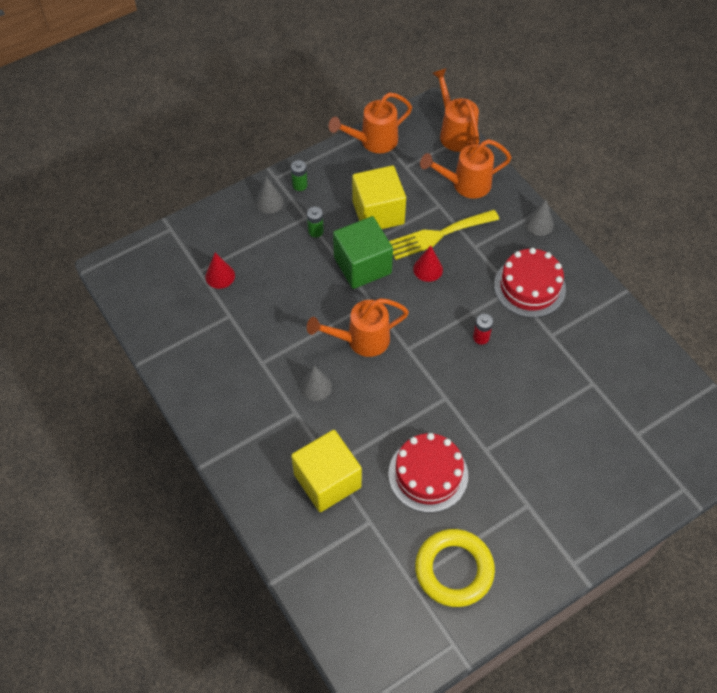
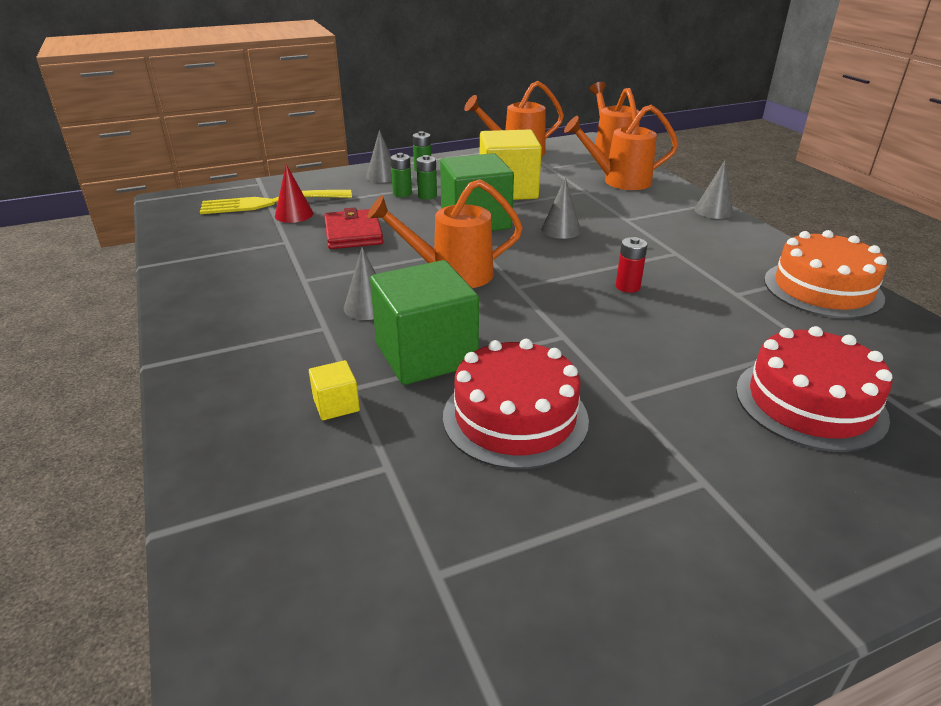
camera: 10 degrees right, 25 degrees down
yellow cube [291,430,362,512] -> yellow cube [309,360,360,420], size x0.43
yellow fork [389,210,499,260] -> yellow fork moved to [200,190,352,214]
red cone [413,245,443,282] -> grey cone [541,177,581,239]
yellow ring [415,529,495,607] -> none
red cake [494,248,566,318] -> red cake moved to [736,326,893,452]
none -> red wallet [324,207,383,249]
none -> green cube [370,260,479,385]
none -> green battery [390,153,412,197]
none -> orange cake [764,230,887,319]

